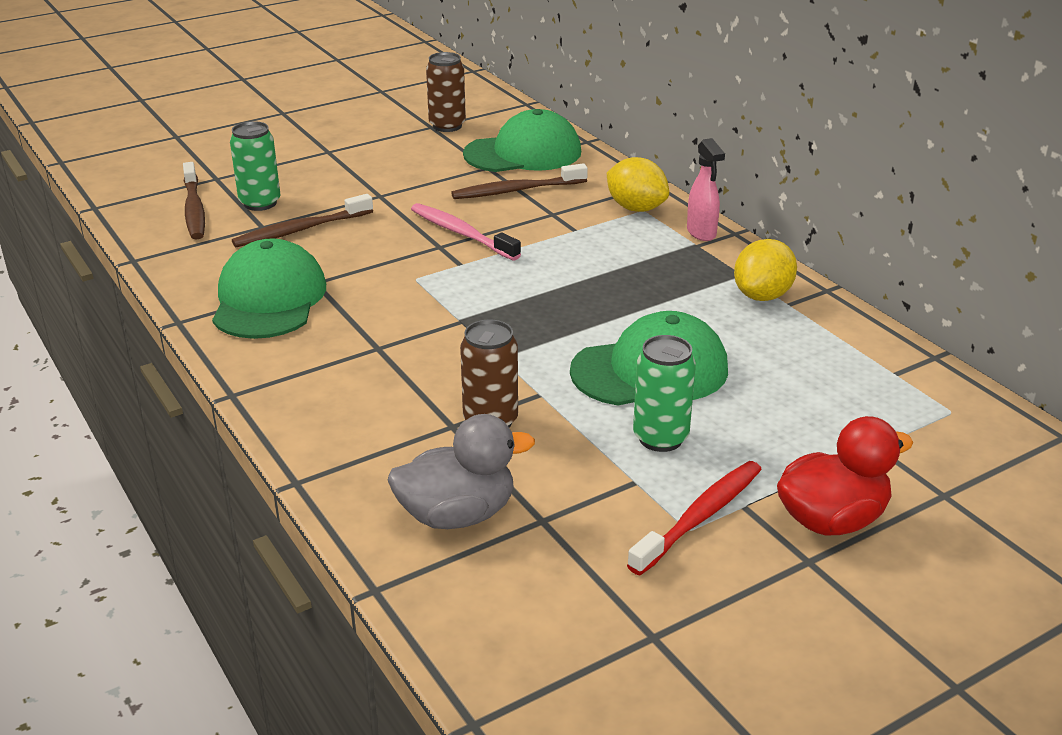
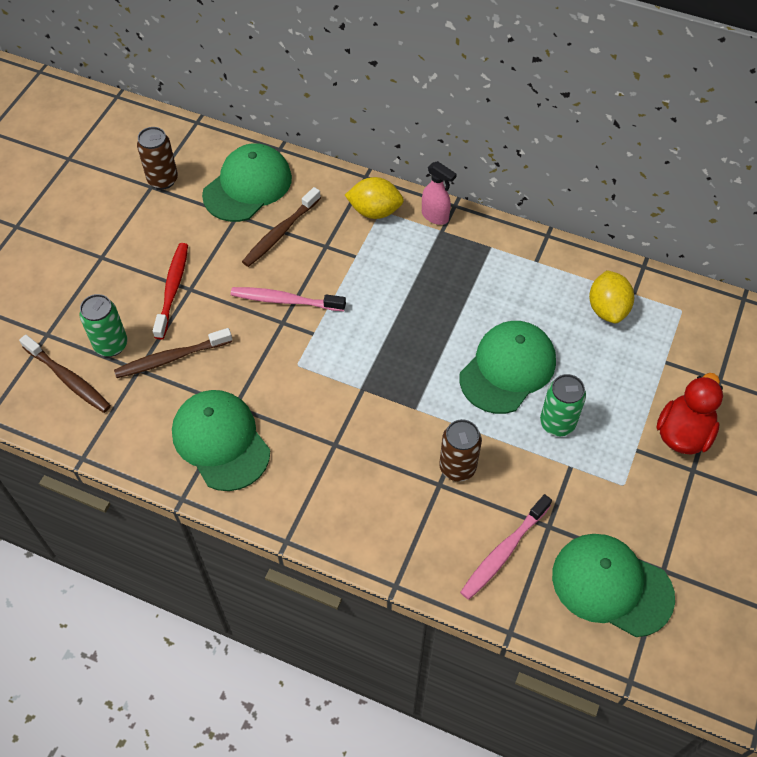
camera: 35 degrees left, 25 degrees up
brown toothbrush [232,194,373,247] -> brown toothbrush turned 45 degrees clockwise [114,328,232,378]
grey duck [388,414,535,529] -> pink toothbrush [460,494,552,600]
red toothbrush [627,461,762,575] -> red toothbrush moved to [153,243,188,340]
yellow lemon [734,239,797,301] -> yellow lemon moved to [589,270,634,323]
none -> green cap [552,534,675,637]

